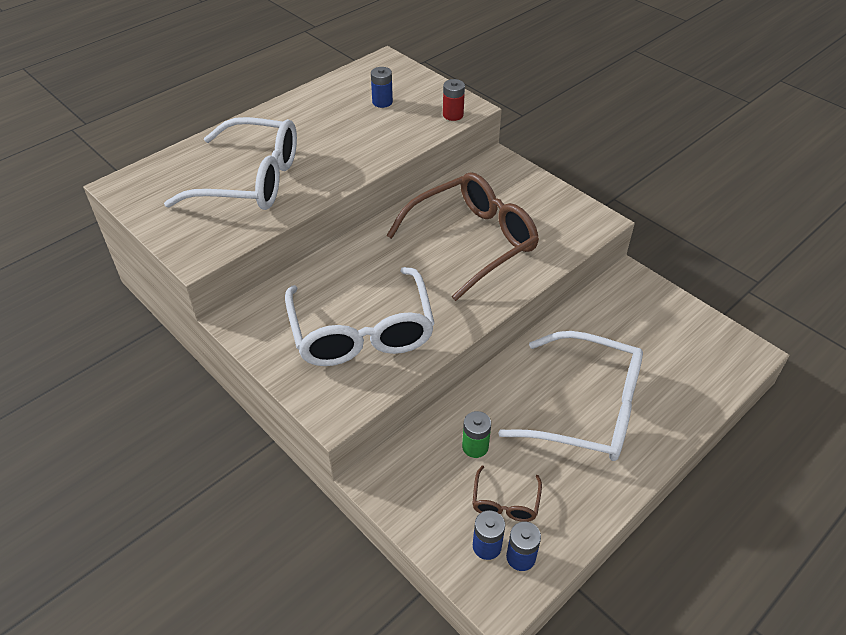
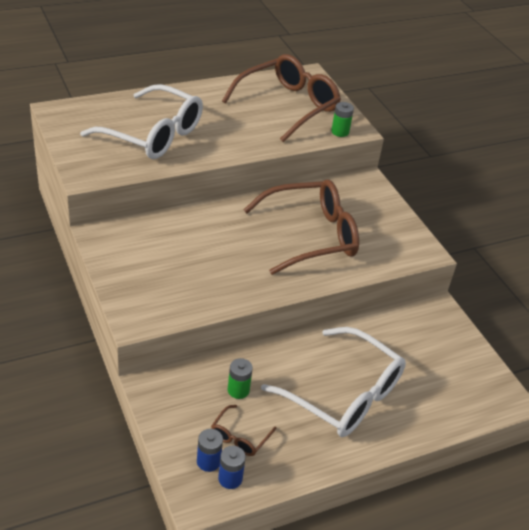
camera: 15 degrees right, 5 degrees down
white glasses [285,267,435,366] -> none
blue battery [371,67,393,108] -> brown glasses [222,54,341,142]
red battery [443,79,465,121] -> green battery [331,102,354,137]

